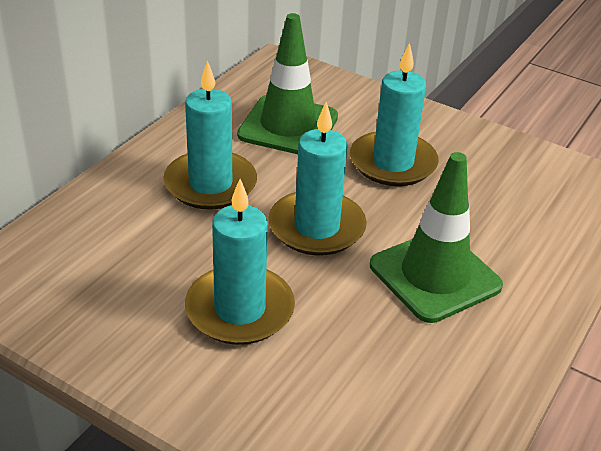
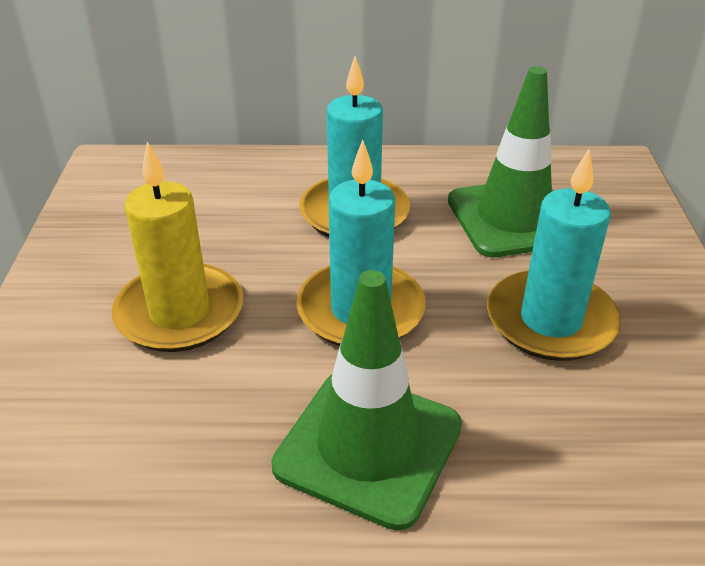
camera: 60 degrees right, 0 degrees up
turquoise candle [185,179,295,345] -> yellow candle [112,142,243,352]

